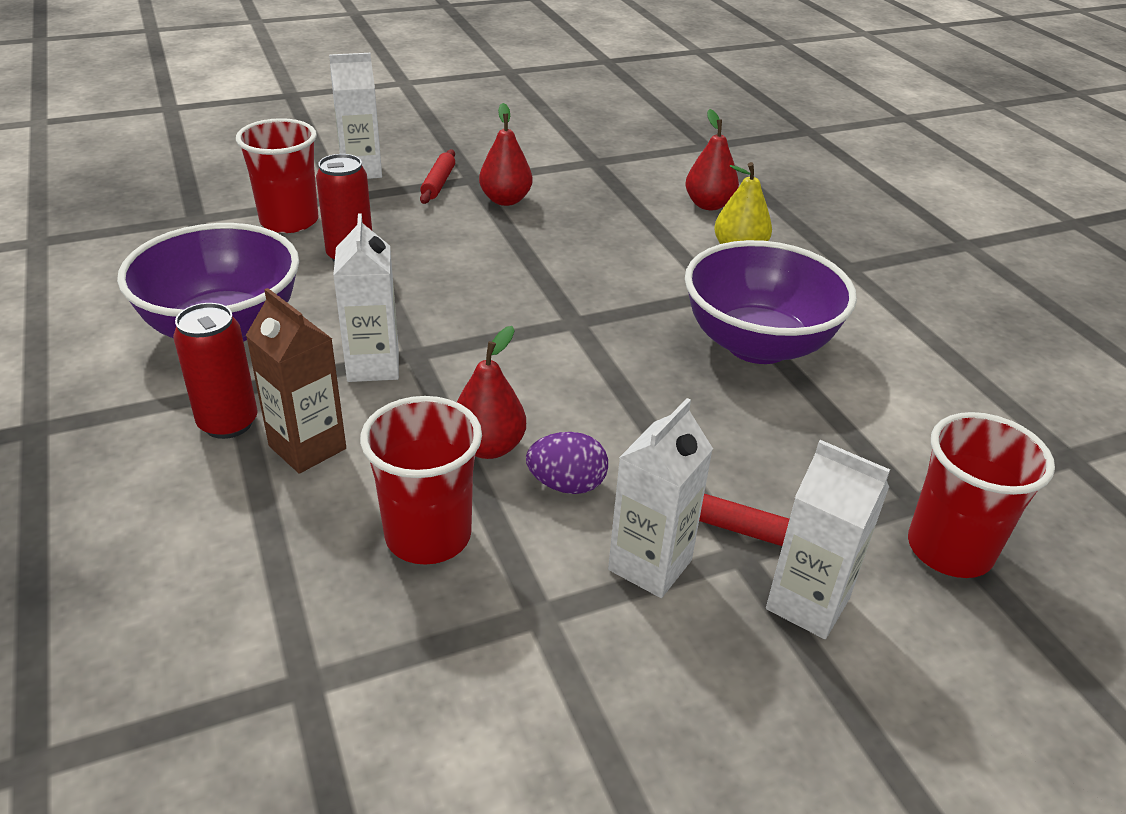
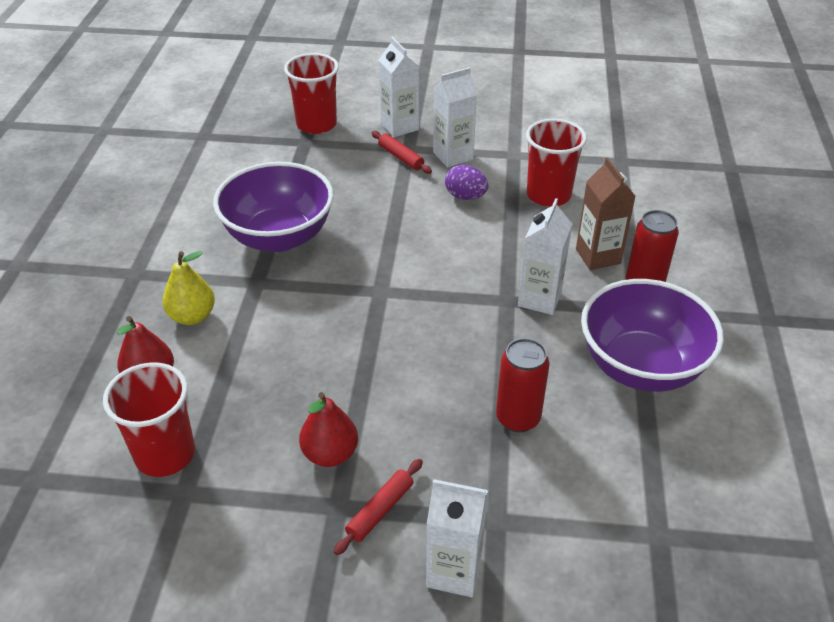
camera: 150 degrees left, 5 degrees up
red cup [236,118,319,233] -> red cup moved to [103,362,195,477]
red pear [457,326,526,459] -> none

